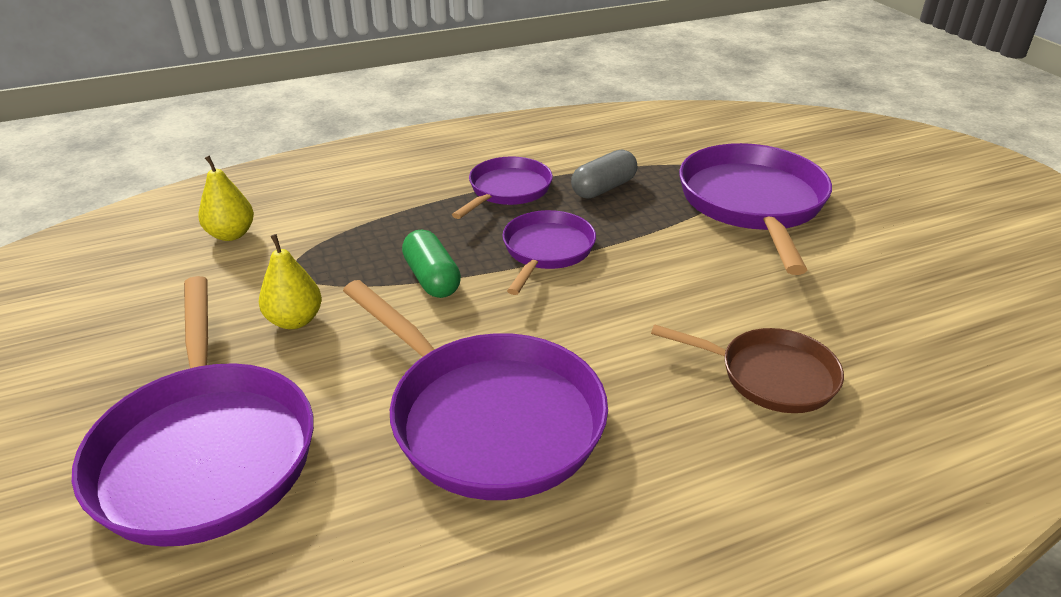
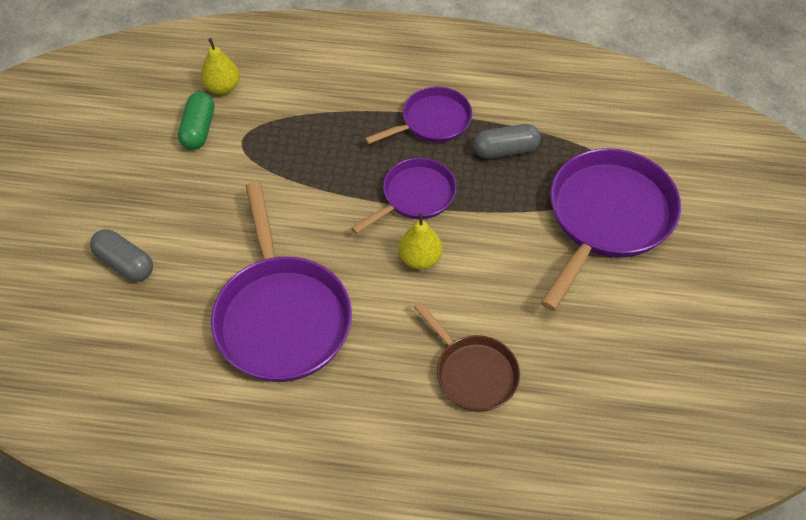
camera: 30 degrees right, 20 degrees up
purple pan [72,276,314,547] -> grey capsule [90,229,153,281]
yellow pear [259,234,322,329] -> yellow pear moved to [399,213,442,269]
green capsule [402,230,461,298] -> green capsule moved to [178,92,214,150]

